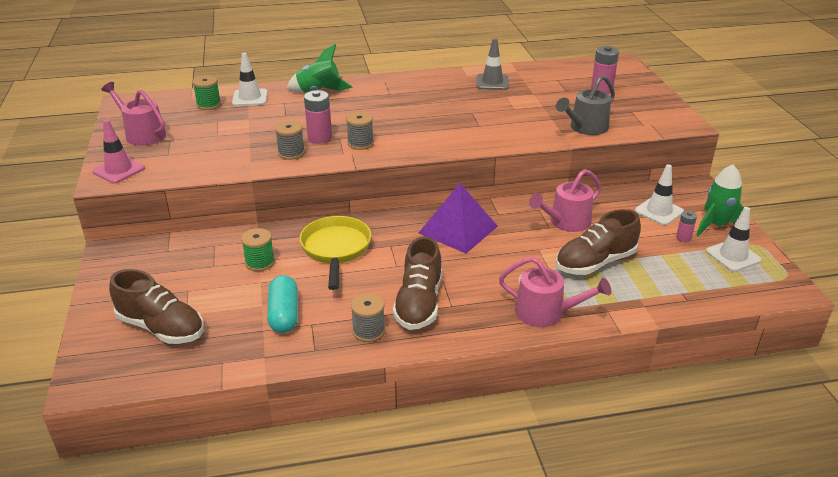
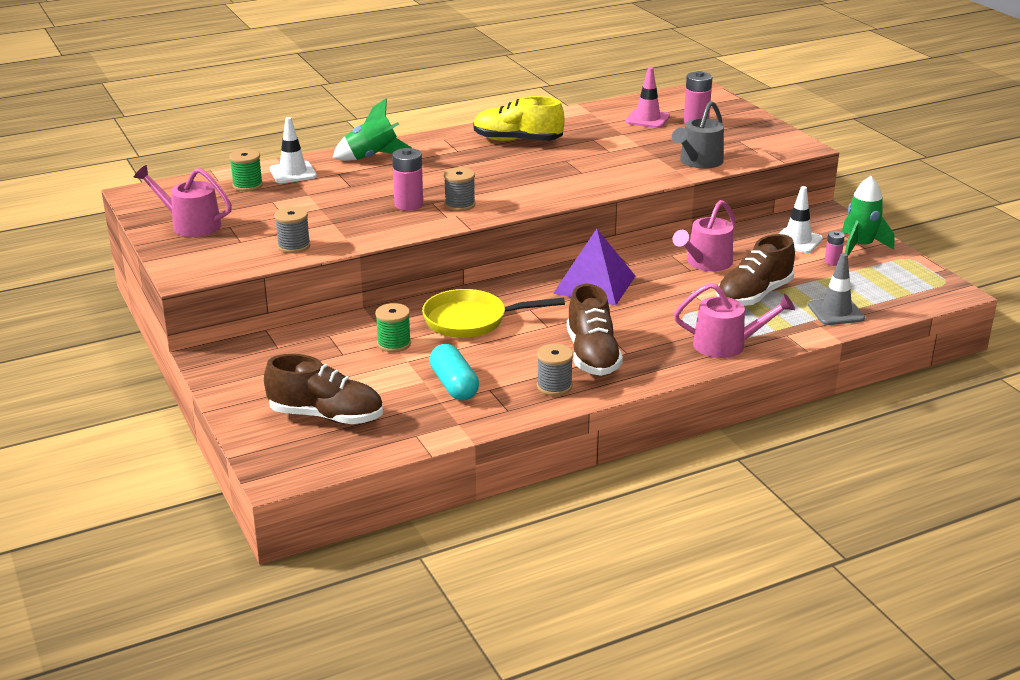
camera: 15 degrees left, 5 degrees down
pink traffic cone [92,120,145,184] -> pink traffic cone moved to [626,67,670,128]
grey spool [275,121,305,160] -> grey spool moved to [274,207,310,253]
yellow pan [300,216,371,290] -> yellow pan turned 75 degrees counterclockwise [422,289,565,338]
grey traffic cone [476,38,509,90] -> grey traffic cone moved to [808,253,865,325]
white traffic cone [706,207,762,272] -> none
none -> yellow shoe [473,96,565,141]

